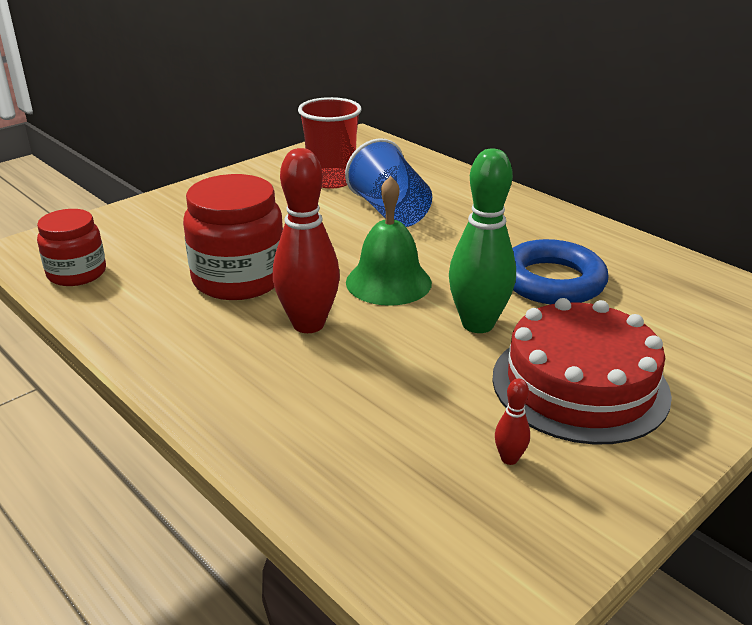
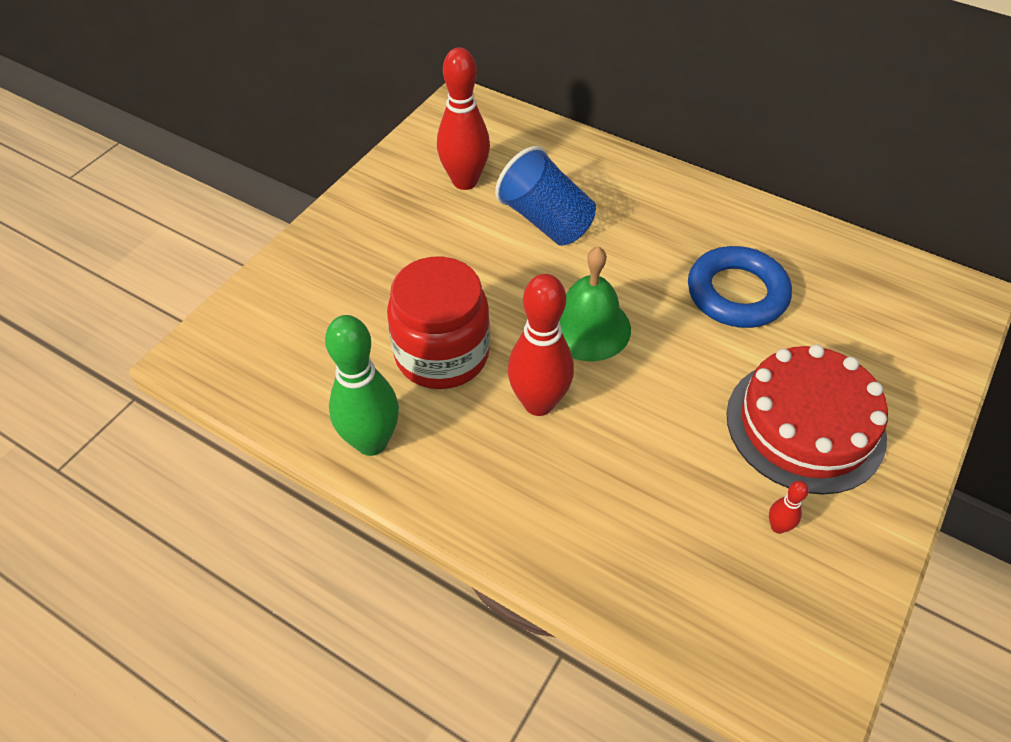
camera: 15 degrees left, 20 degrees up
red jar [37,209,106,286] -> none
red cup [298,97,362,189] -> red bowling pin [437,47,490,190]
green bowling pin [449,148,516,333] -> green bowling pin moved to [325,315,399,456]

